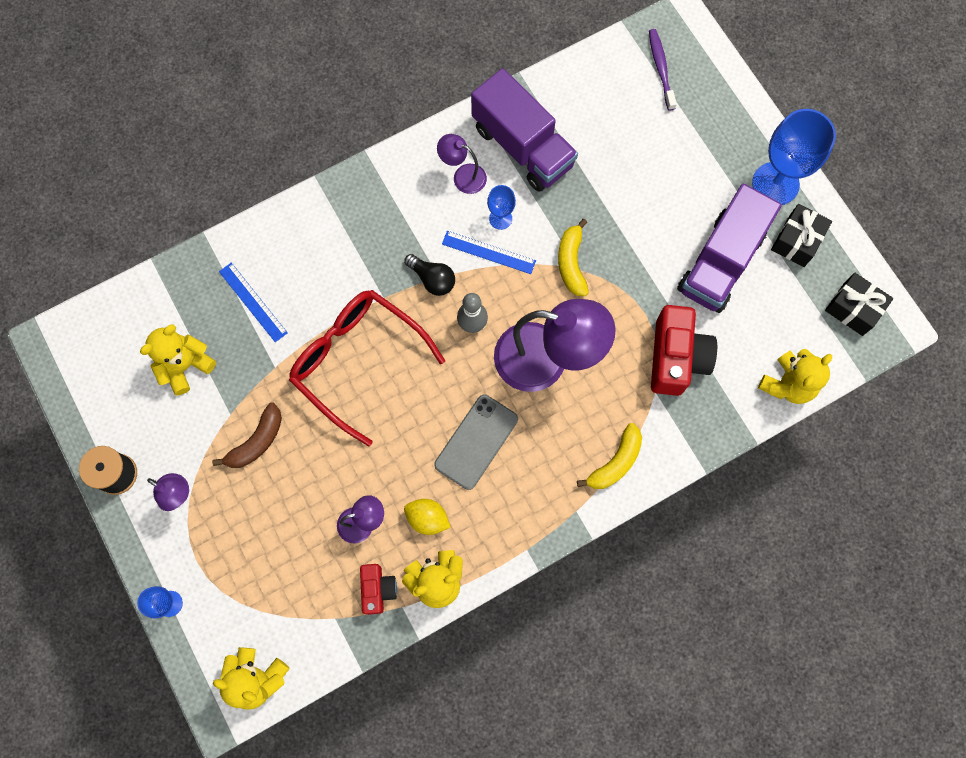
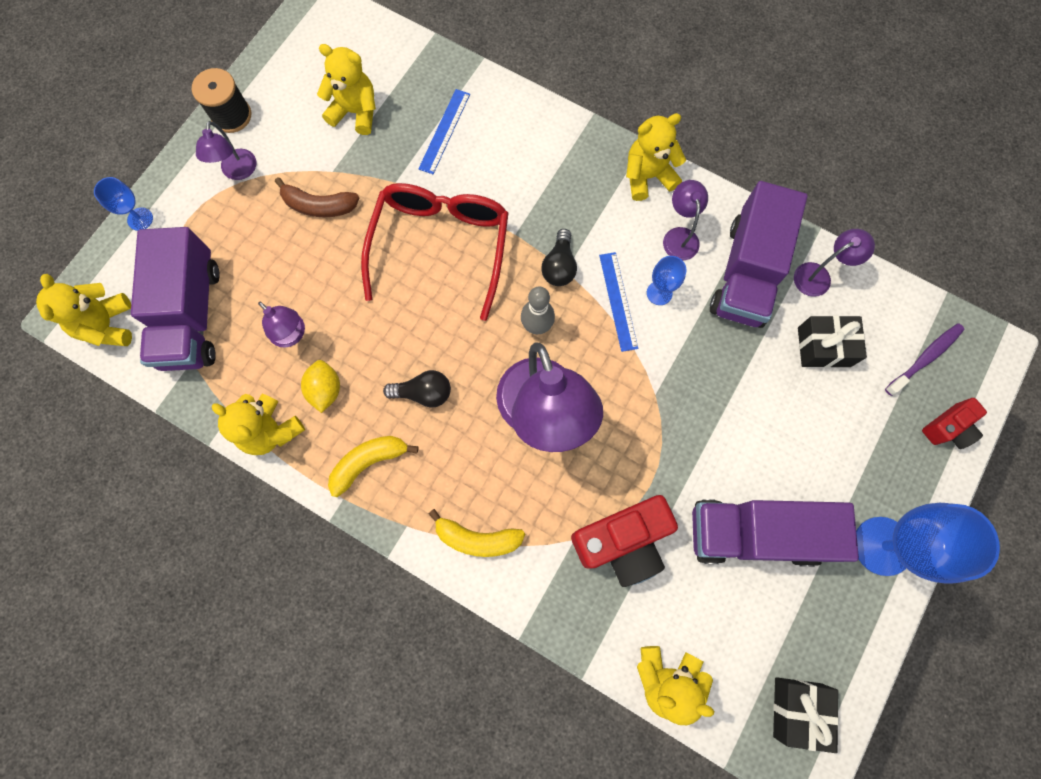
camera: 60 degrees right, 0 degrees up
red camera [360,564,397,615] -> red camera moved to [922,398,987,449]
grey phone [434,394,518,490] -> black light bulb [383,370,451,408]
yellow banana [558,219,589,296] -> yellow banana moved to [328,436,419,497]
black gift [771,204,832,267] -> black gift moved to [798,316,867,368]
none -> purple truck [131,227,220,371]
none -> yellow teddy bear [626,113,686,201]
none -> purple lamp [794,229,875,297]

